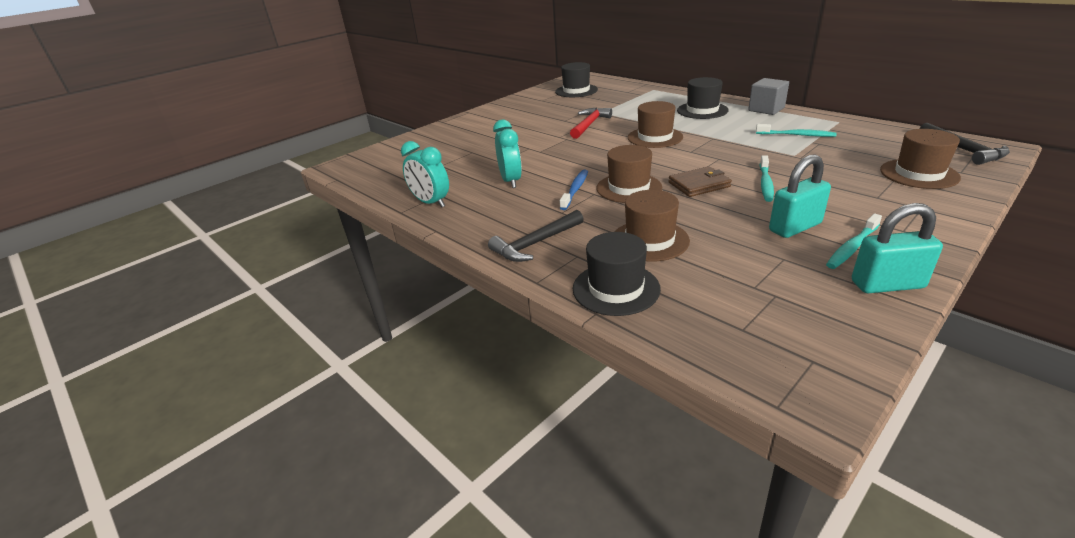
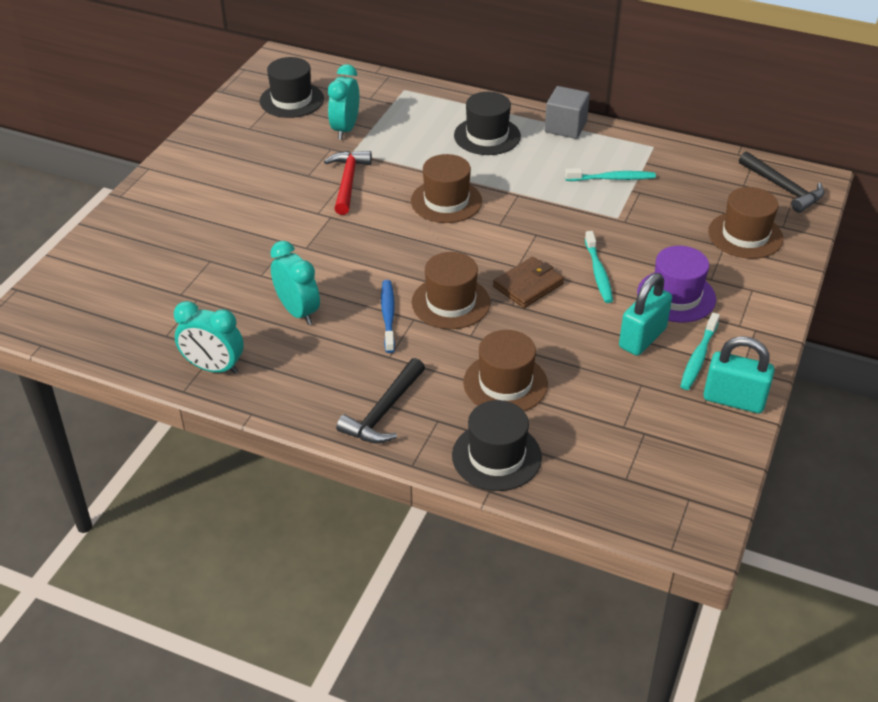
camera: 25 degrees left, 10 degrees up
turquoise padlock [852,203,943,293] -> turquoise padlock turned 45 degrees clockwise [703,336,775,413]
none -> turquoise clock [328,64,359,140]
none -> purple hat [637,246,716,323]

